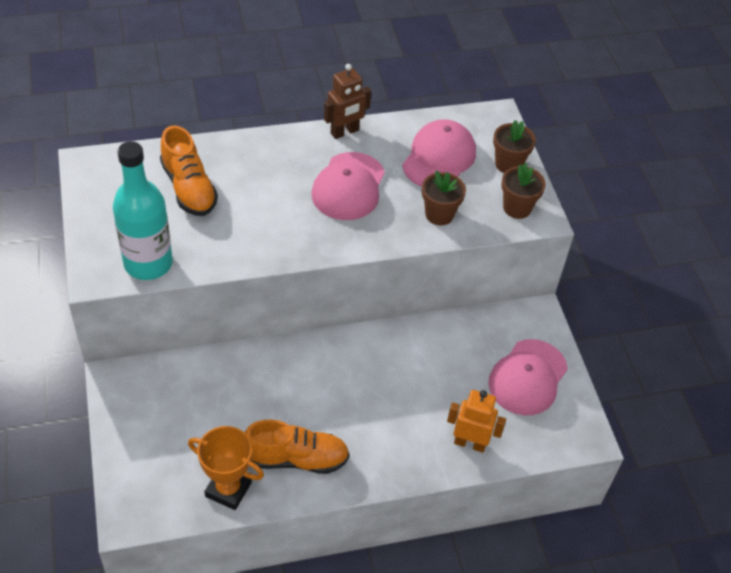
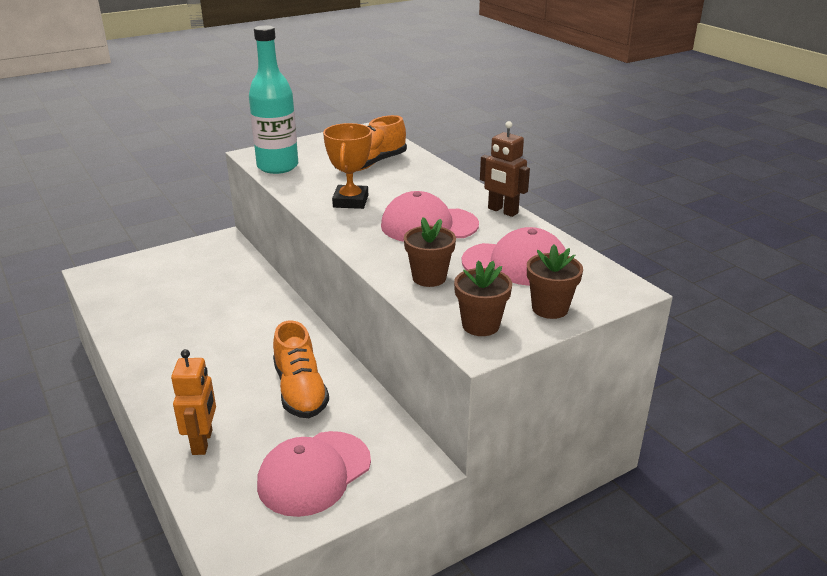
camera: 75 degrees right, 20 degrees down
orange trophy [188,426,264,510] -> orange trophy moved to [323,123,372,209]
orange shoe [244,419,350,474] -> orange shoe moved to [273,320,329,418]
pink cap [488,339,568,415] -> pink cap turned 60 degrees counterclockwise [257,431,371,517]

